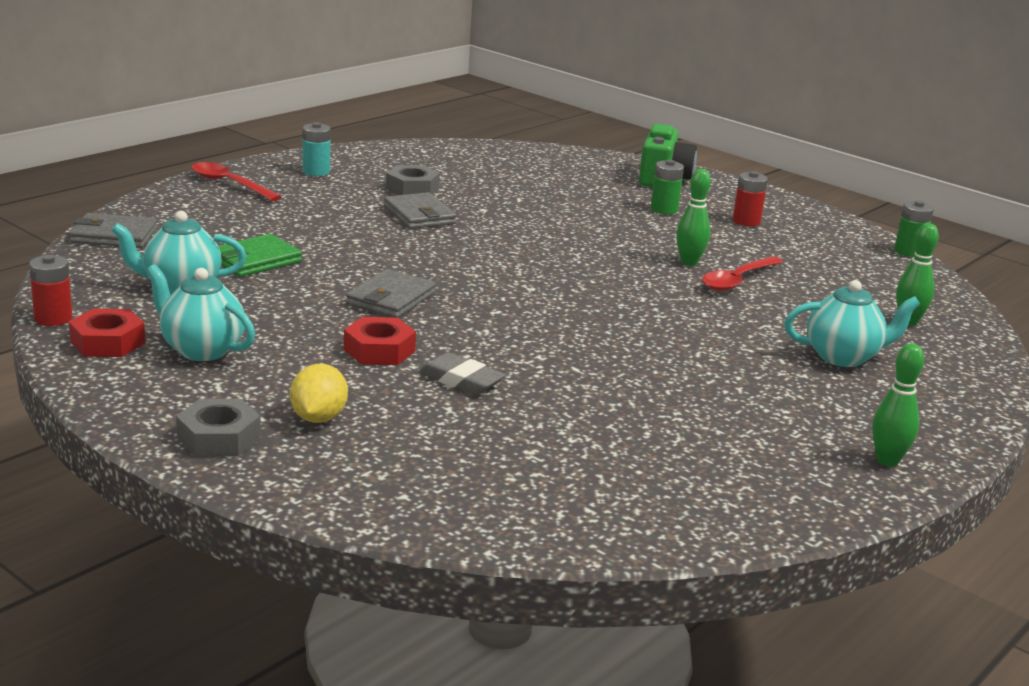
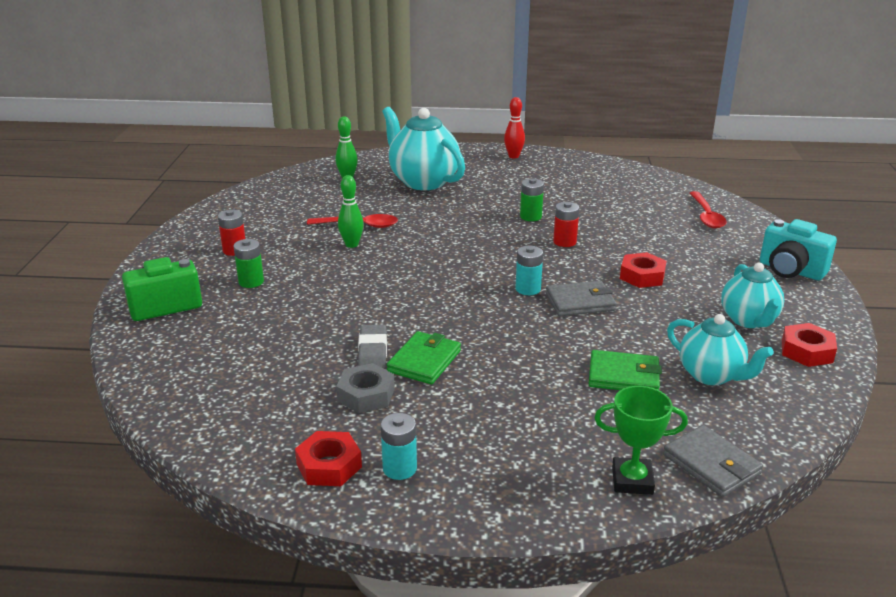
camera: 125 degrees left, 5 degrees up
red battery [29,255,73,326] -> red battery moved to [553,202,579,247]
grey nut [176,399,261,457] -> turquoise camera [760,219,837,280]
red spoon [191,162,282,201] -> red spoon moved to [690,191,727,228]
yellow lemon [290,364,348,423] -> none
grey wallet [384,192,457,229] -> green wallet [387,331,461,384]
grey eraser [419,353,506,395] -> grey eraser moved to [358,325,387,369]
turquoise teapot [785,280,920,367] -> turquoise teapot [382,107,465,190], size x1.59
green bowling pin [872,343,924,467] -> red bowling pin [504,97,525,158]
green battery [894,200,934,257] -> green battery moved to [520,178,544,221]
none -> red nut [295,431,362,486]
none -> turquoise battery [515,246,543,295]
none -> green trophy [594,386,688,495]

